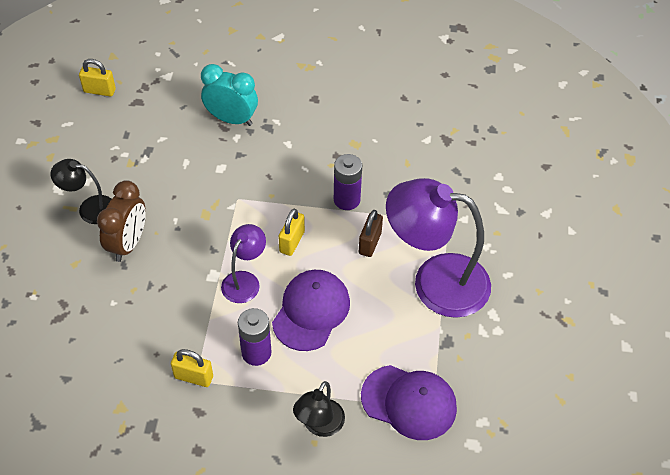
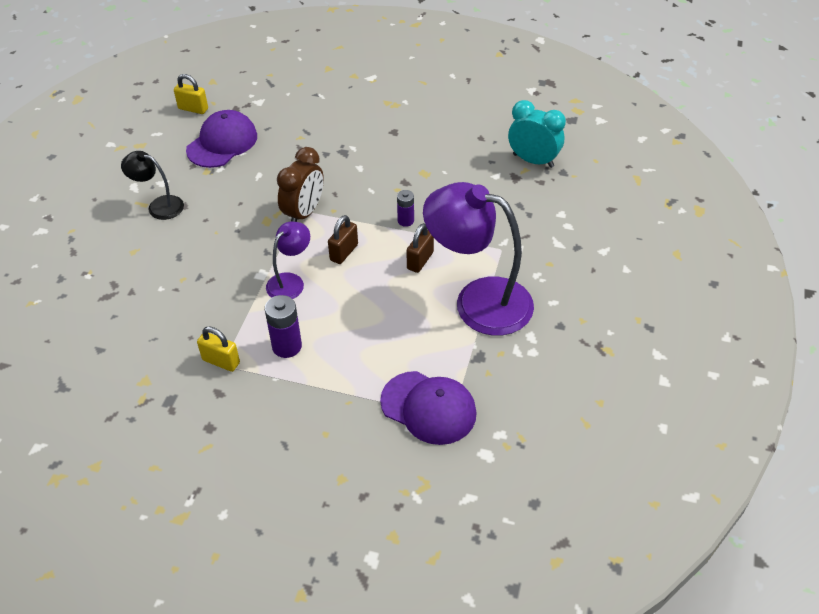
camera: 10 degrees right, 5 degrees down
brown clock [97,180,146,262] -> brown clock moved to [277,147,324,222]
turquoise clock [201,64,258,126] -> turquoise clock moved to [508,100,566,168]
purple cap [272,270,350,351] -> purple cap moved to [186,110,257,168]
yellow padlock [279,209,305,256] -> brown padlock [328,215,358,264]
black lamp [293,381,345,437] -> none
purple battery [334,154,362,210] -> purple battery [397,190,414,227], size x0.63

